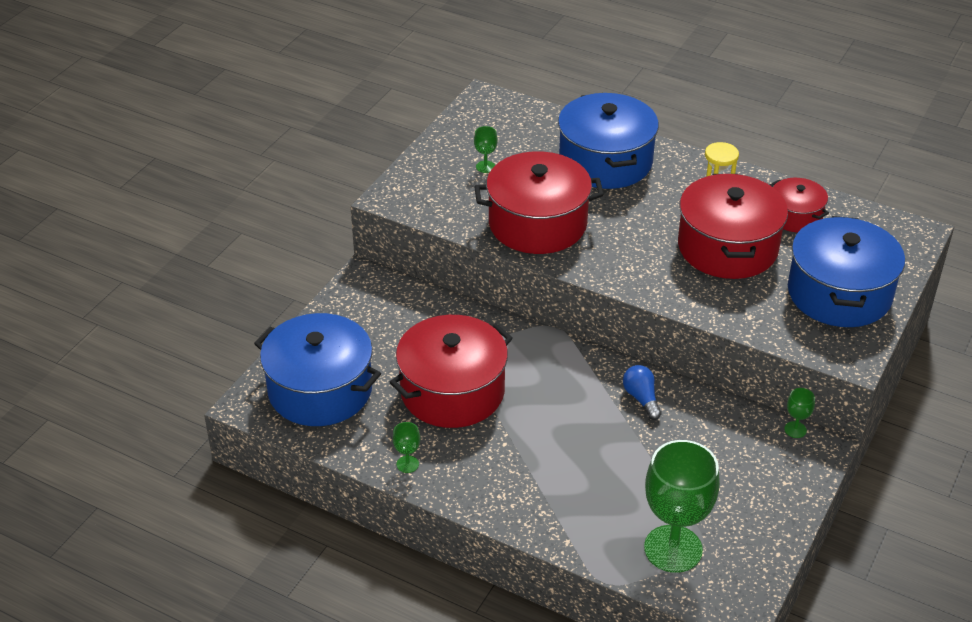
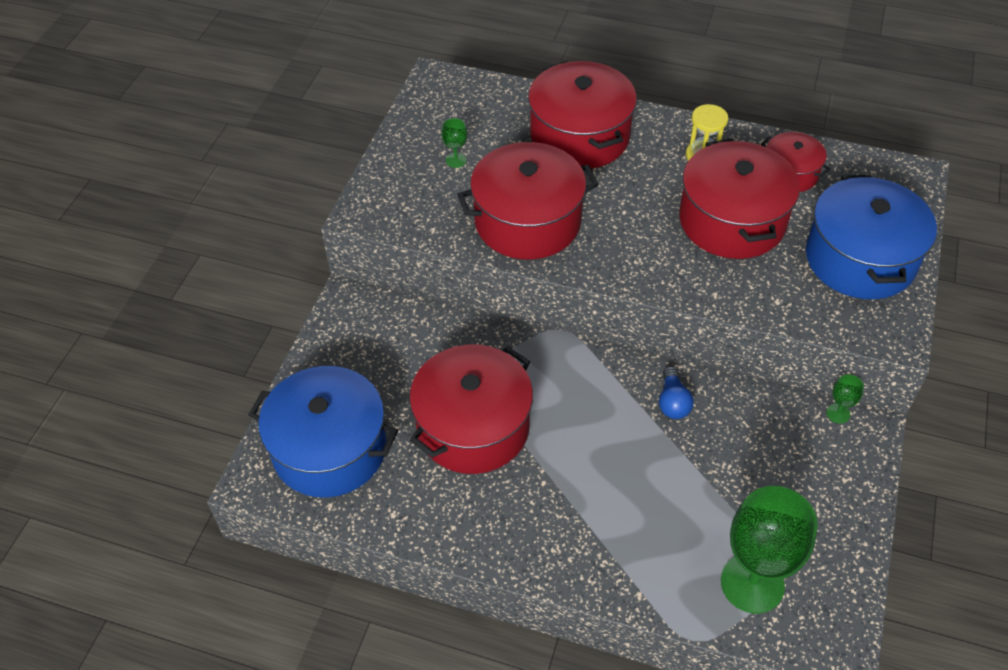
camera: 10 degrees left, 10 degrees up
green goblet [393,422,420,473] -> none
blue pot [558,93,659,189] -> red pot [528,61,637,169]
blue light bulb [623,365,662,420] -> blue light bulb turned 150 degrees counterclockwise [659,366,694,419]

